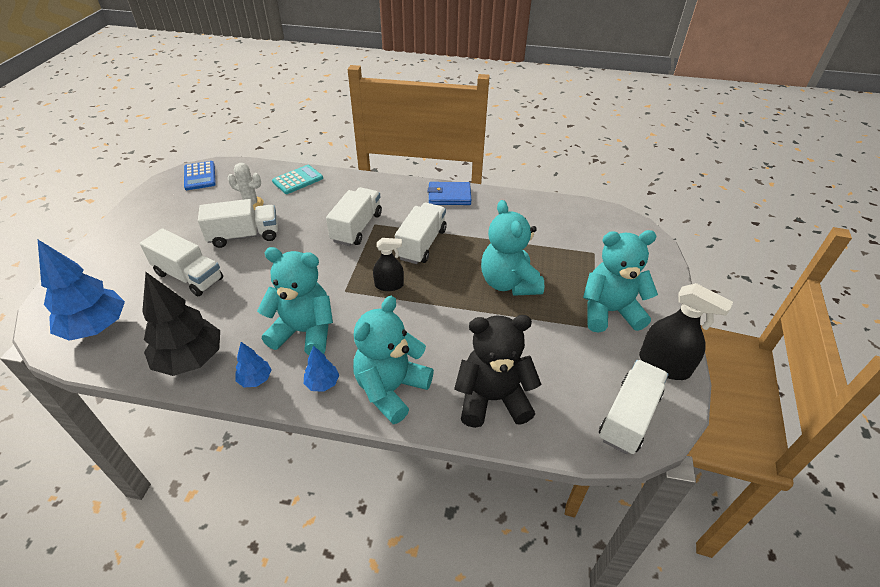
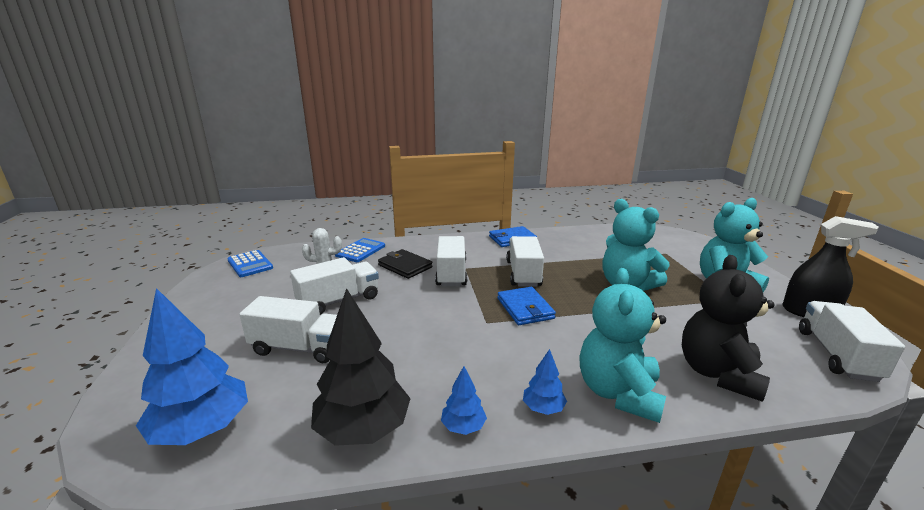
camera: 20 degrees left, 20 degrees down
turquoise teddy bear [257,247,333,355] -> none
turquoise calculator [272,165,323,194] -> blue calculator [335,238,385,262]
black spray bottle [373,238,404,291] -> blue wallet [497,287,556,325]
black teddy bear [454,315,541,428] -> black teddy bear turned 45 degrees counterclockwise [682,255,775,402]
none -> black wallet [378,249,432,279]

